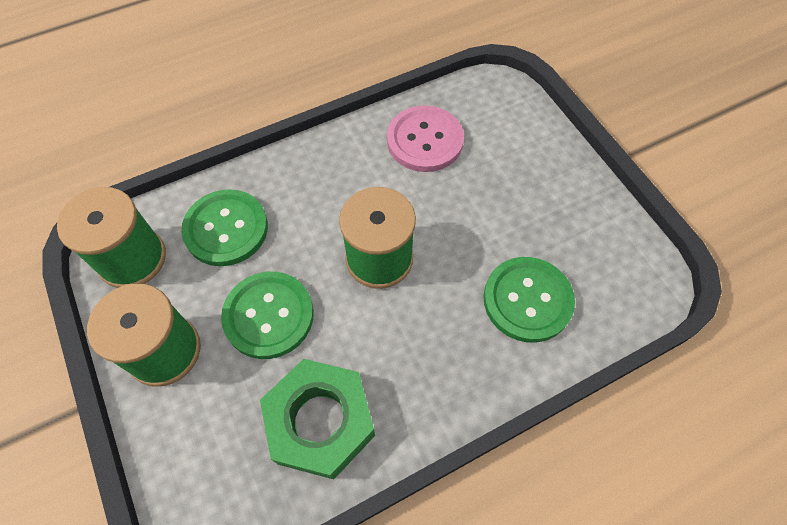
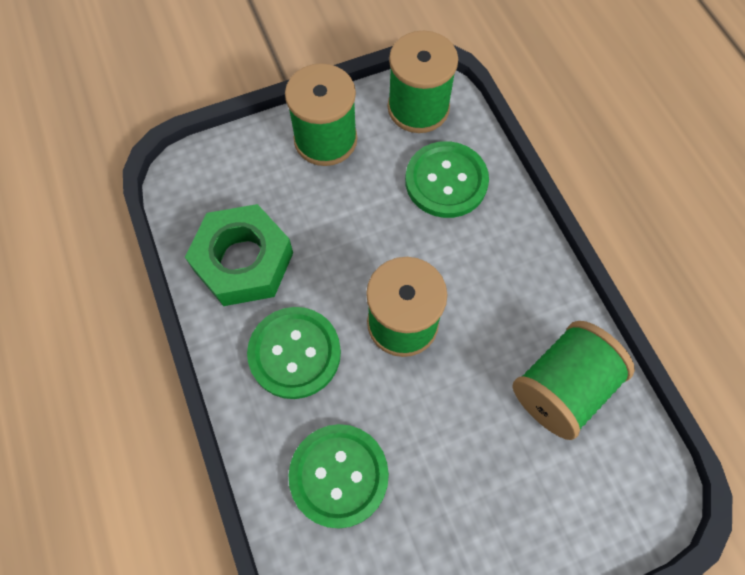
camera: 95 degrees right, 5 degrees up
green button [221,271,314,359] -> green button moved to [247,307,341,399]
pink button [387,105,464,172] -> green spool [513,321,635,440]

